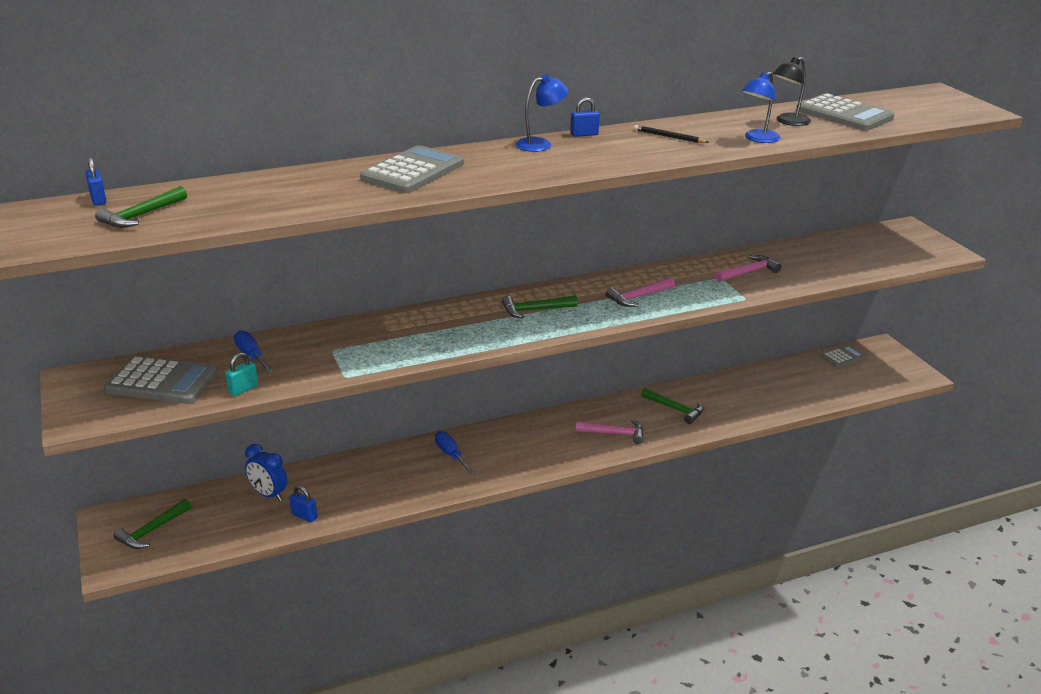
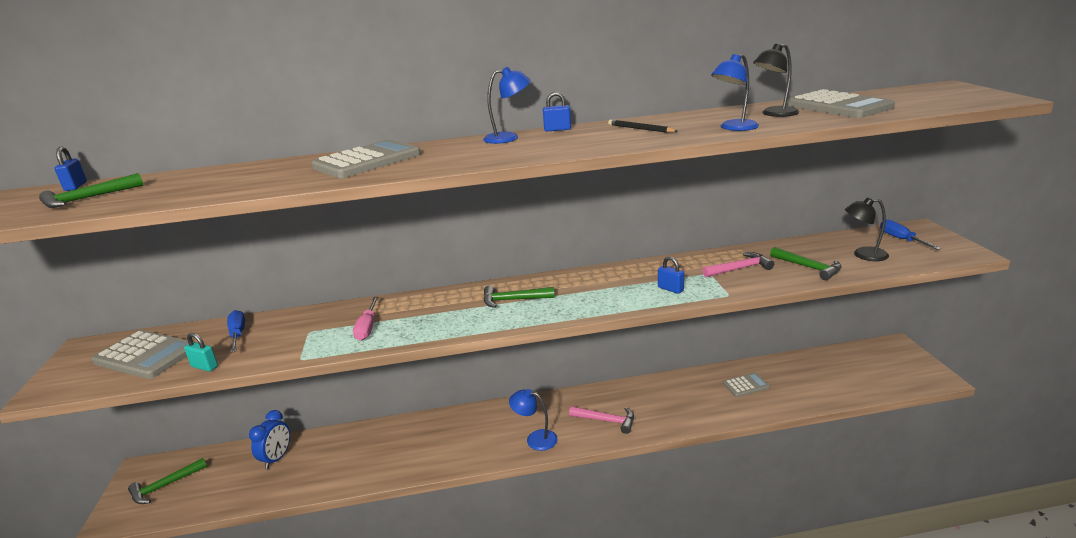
camera: 15 degrees right, 5 degrees down
turquoise padlock [225,352,258,396] -> turquoise padlock turned 60 degrees clockwise [184,333,218,371]
blue clock [245,444,287,501] -> blue clock turned 120 degrees counterclockwise [249,410,290,469]
blue padlock [289,485,317,523] -> blue padlock moved to [658,256,684,294]
blue screwdriver [435,431,475,475] -> blue screwdriver moved to [880,219,942,250]
pink hammer [605,277,675,307] -> none
green hammer [641,388,703,424] -> green hammer moved to [770,247,842,280]
grey calculator [821,345,866,367] -> grey calculator moved to [723,373,770,397]
none -> pink screwdriver [353,297,378,341]
none -> blue lamp [509,389,558,451]
none -> black lamp [845,198,889,261]

